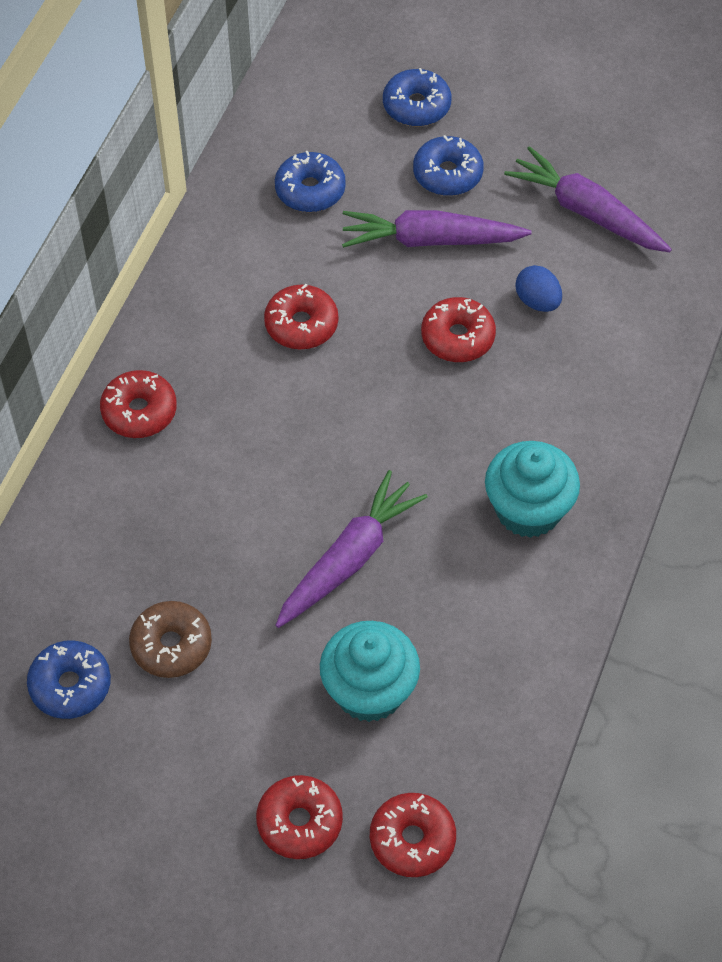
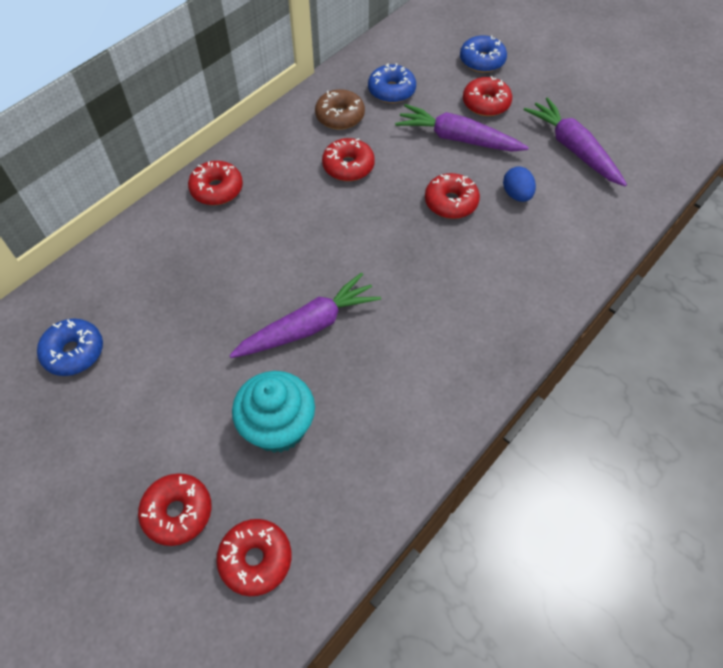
camera: 20 degrees right, 0 degrees up
brown donut [129,601,212,678] -> brown donut moved to [315,89,365,130]
blue donut [413,135,484,196] -> red donut [463,76,512,116]
turquoise cupcake [485,441,580,538] -> none

